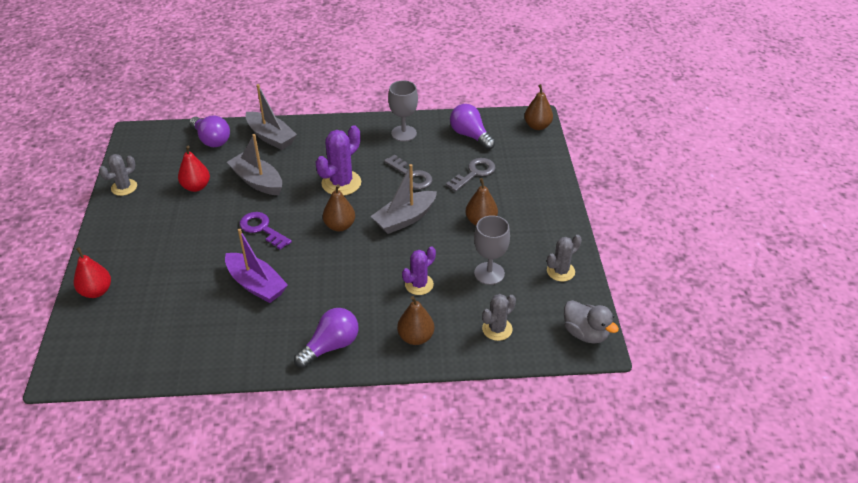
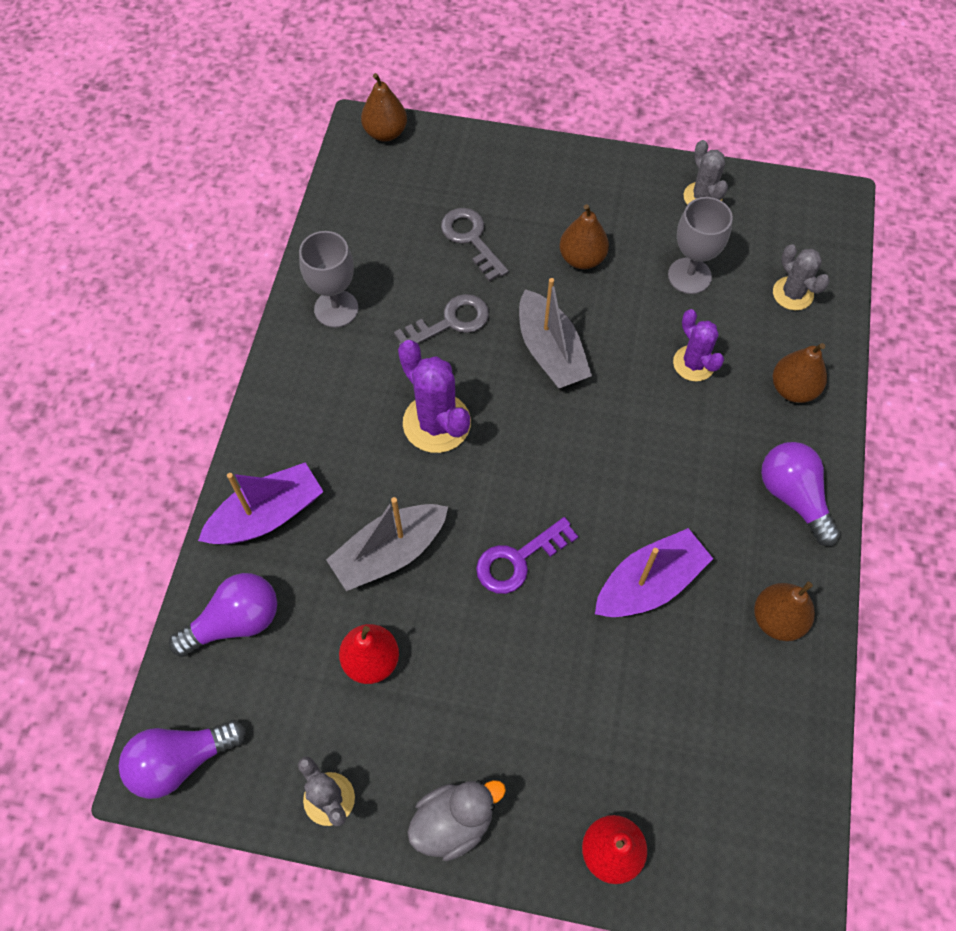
camera: 75 degrees left, 20 degrees up
grey boat [245,84,297,150] -> purple boat [198,462,324,545]
brown pear [323,184,355,231] -> brown pear moved to [754,582,815,641]
purple light bulb [450,104,495,150] -> purple light bulb moved to [118,720,246,799]
grey duck [564,300,619,343] -> grey duck moved to [407,780,506,861]

